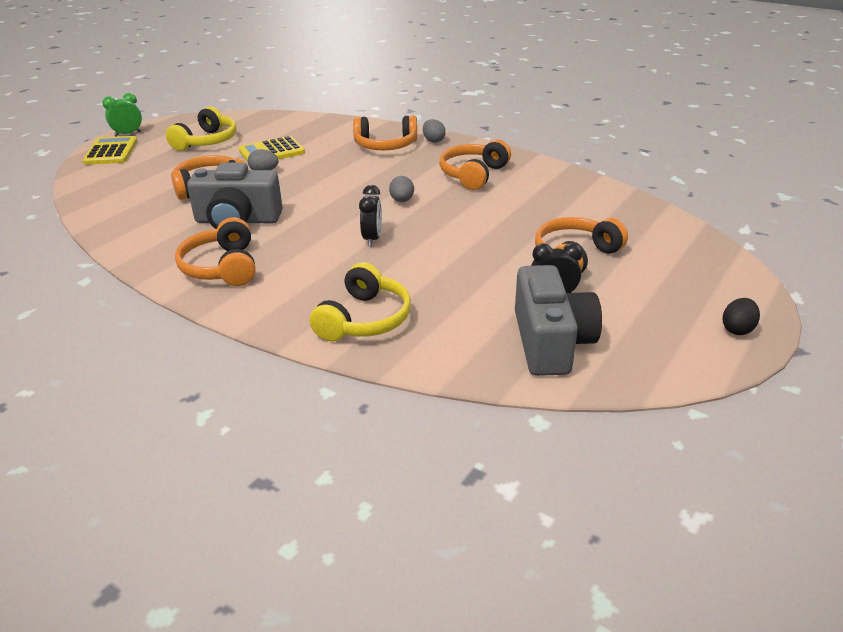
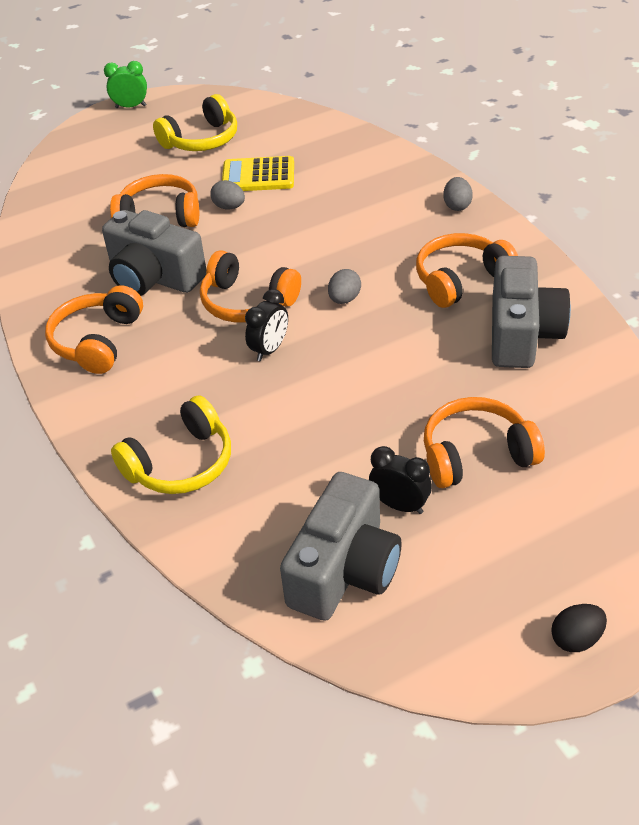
camera: 30 degrees right, 10 degrees up
yellow calculator [83,136,137,165] -> none
orange headphones [353,115,417,150] -> orange headphones moved to [200,250,301,322]
none -> grey camera [492,256,571,368]

